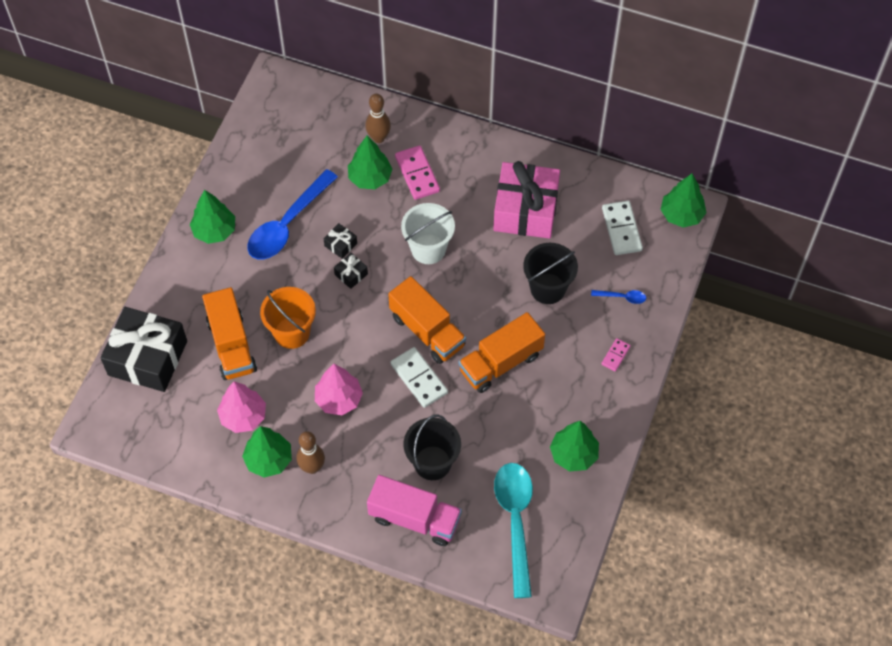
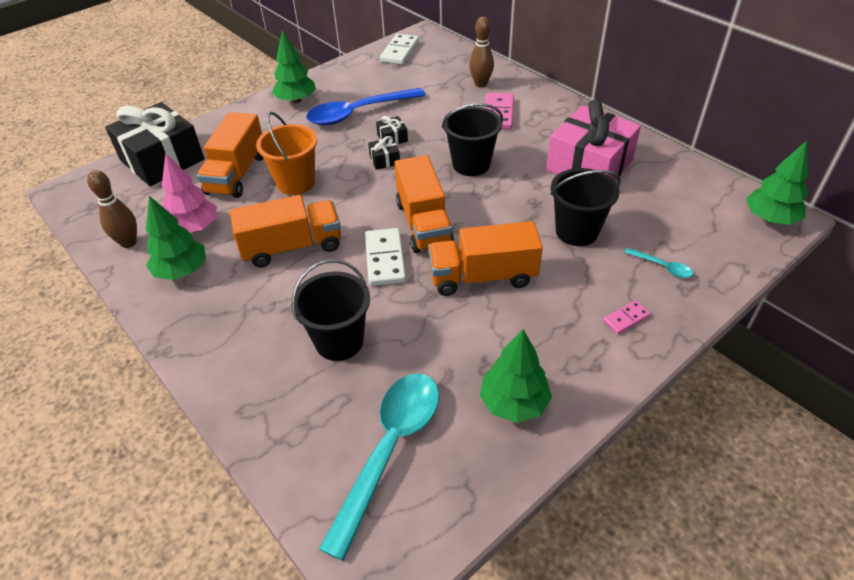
camera: 30 degrees right, 15 degrees down
brown bowling pin [296,431,325,474] -> brown bowling pin moved to [87,170,137,248]
pink tree [315,364,363,415] -> orange truck [230,195,341,268]
green tree [348,136,393,189] -> none
pink truck [367,475,462,546] -> none
white bucket [401,203,455,264] -> black bucket [442,103,503,176]
blue spoon [591,290,646,304] -> turquoise spoon [624,248,693,278]
white domino [602,201,643,255] -> white domino moved to [380,34,419,65]

